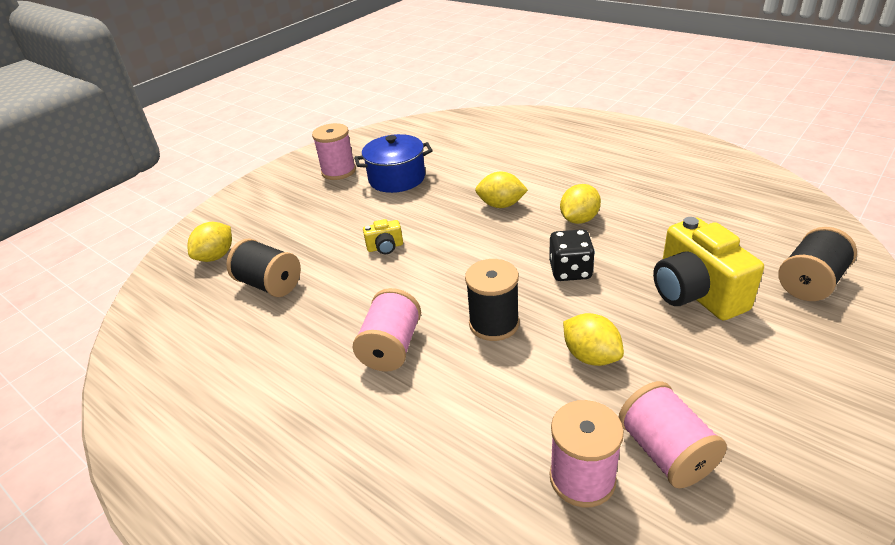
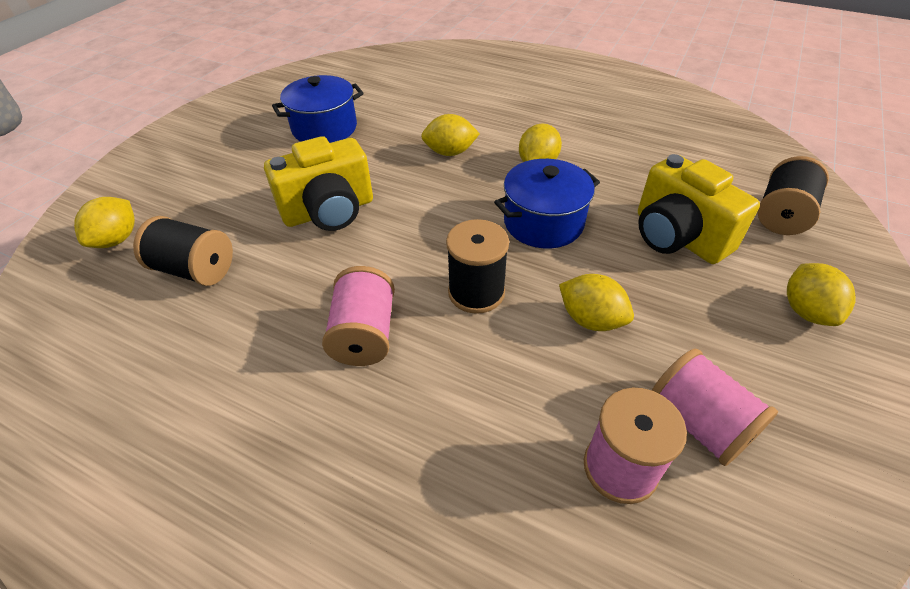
camera: 15 degrees left, 10 degrees up
pink spool [312,123,356,180] -> none
yellow camera [363,219,403,254] -> yellow camera [264,136,373,231], size x2.18
black dice [549,229,595,281] -> blue pot [494,159,600,248]
none -> yellow lemon [787,263,856,326]

